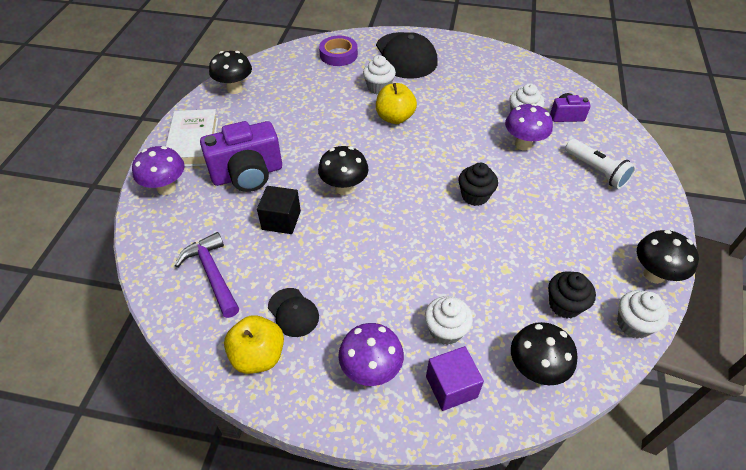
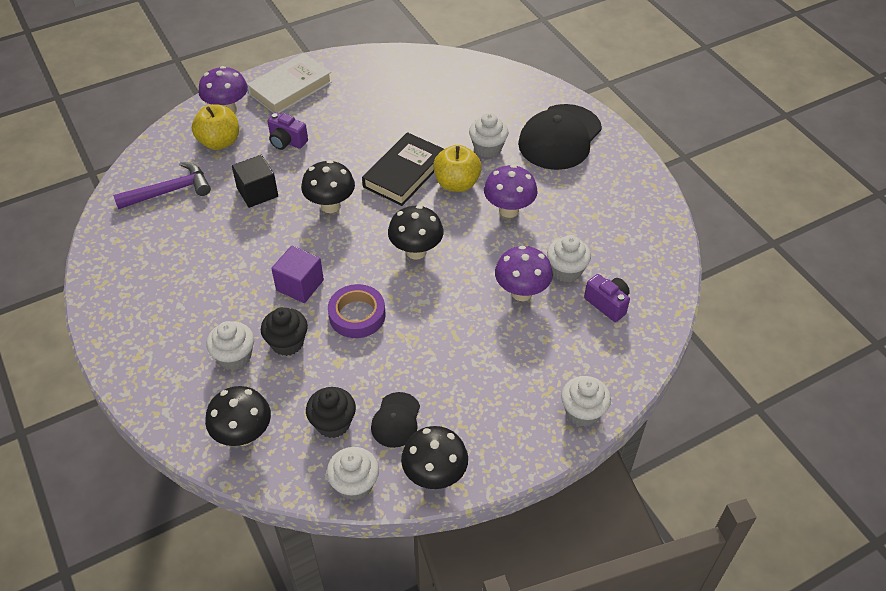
camera: 50 degrees right, 0 degrees up
purple hammer [175,232,239,318] -> purple hammer turned 45 degrees clockwise [113,162,211,209]
purple camera [200,121,282,192] -> purple camera [267,112,308,150], size x0.52
black mushroom [209,51,252,94] -> black mushroom moved to [388,205,444,259]
yellow apple [224,315,284,374] -> yellow apple moved to [192,104,239,150]
black cap [268,288,319,337] -> black cap moved to [371,392,420,448]
purple tape [319,36,358,66] -> purple tape moved to [328,284,386,338]
purple mushroom [338,323,404,386] -> purple mushroom moved to [484,165,538,218]
purple cube [426,346,484,411] -> purple cube moved to [271,245,324,303]
black cupcake [458,163,498,206] -> black cupcake moved to [261,307,308,356]
white flashlight [565,139,636,189] -> none
none -> black book [362,132,444,206]
none -> white cupcake [561,376,611,427]

